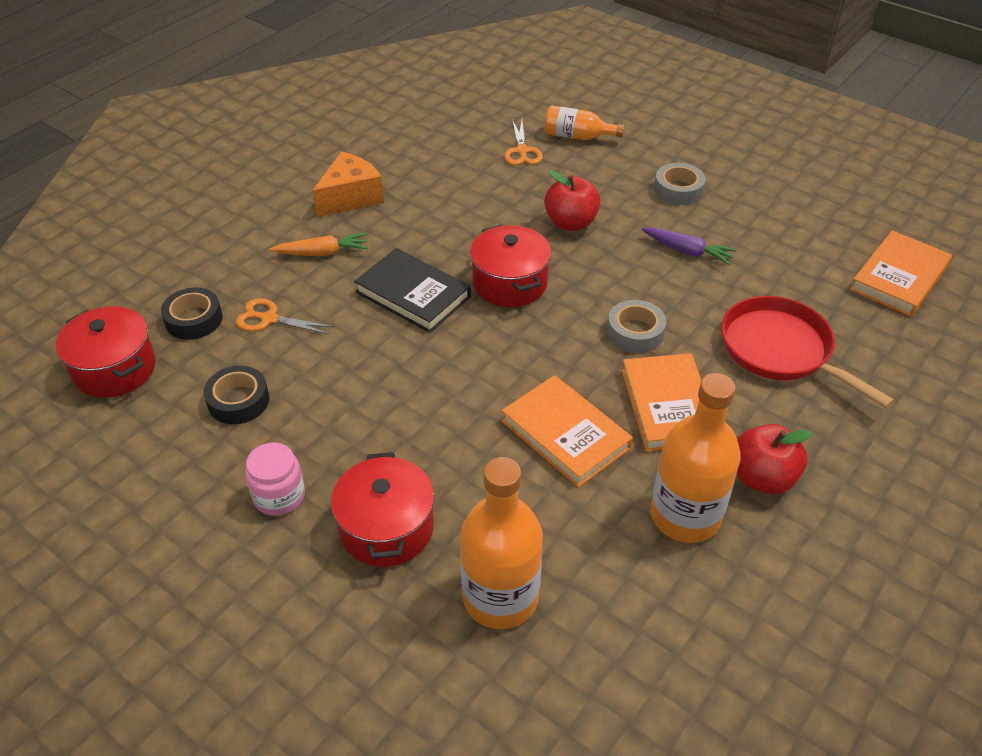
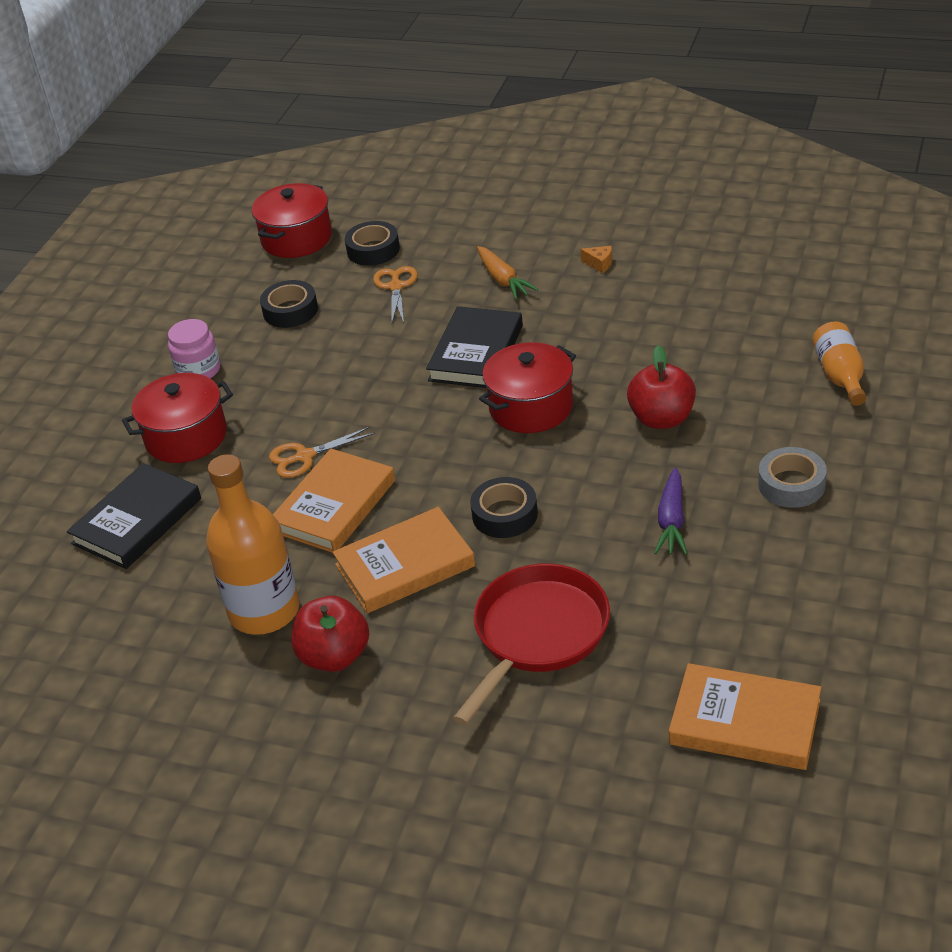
camera: 75 degrees right, 5 degrees down
orange cheese [312,151,384,217] -> orange cheese [580,246,612,273], size x0.41
orange bottle [460,457,543,629] -> black book [67,463,201,569]
orange scissors [504,120,543,165] -> orange scissors moved to [269,427,375,478]
grey tape [607,300,666,353] -> black tape [470,477,538,538]

